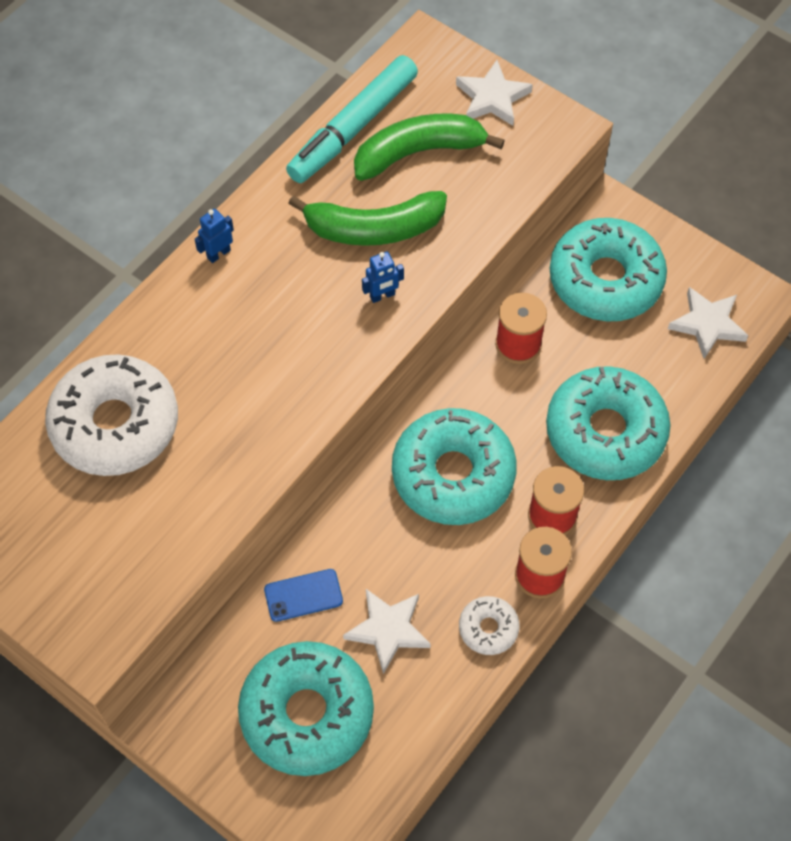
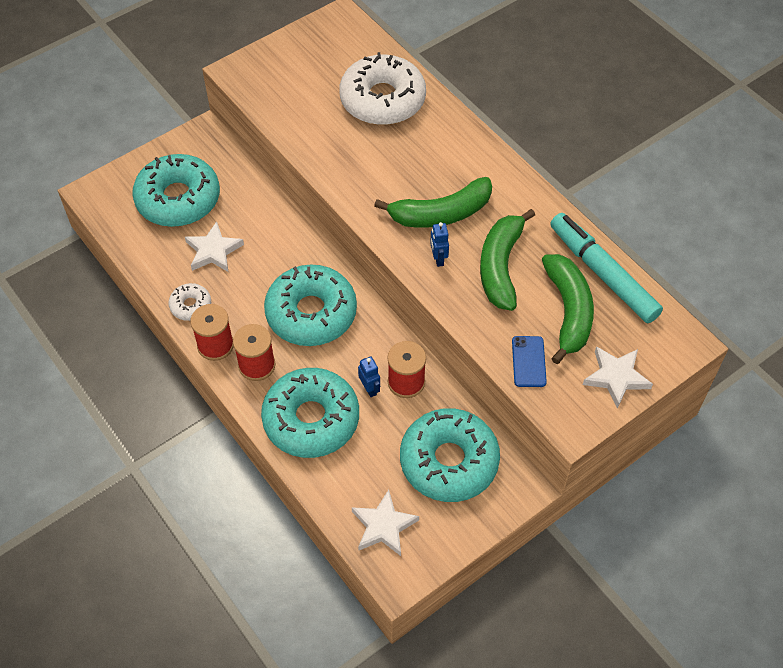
camera: 105 degrees right, 5 degrees down
blue robot [195,209,234,263] -> blue robot moved to [358,357,380,397]
blue phone [264,569,343,622] -> blue phone moved to [512,336,547,387]
none -> green banana [374,177,492,228]

